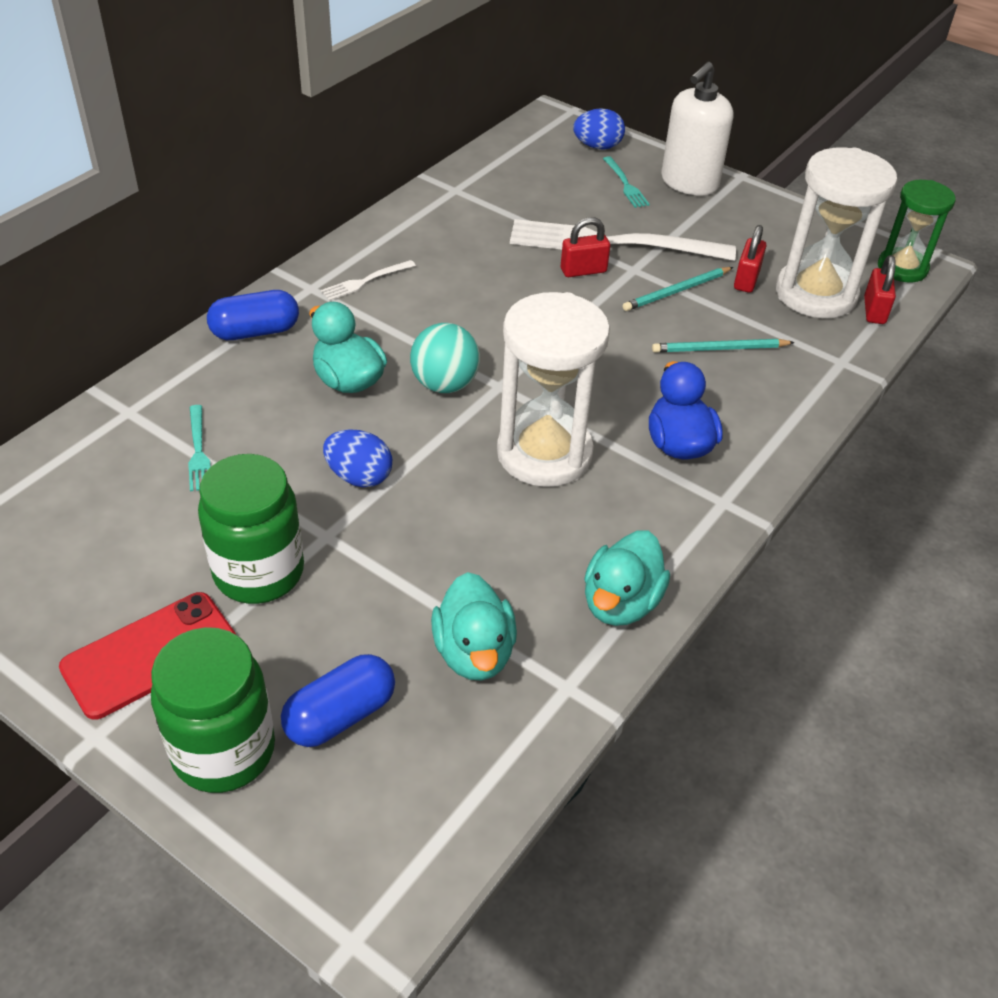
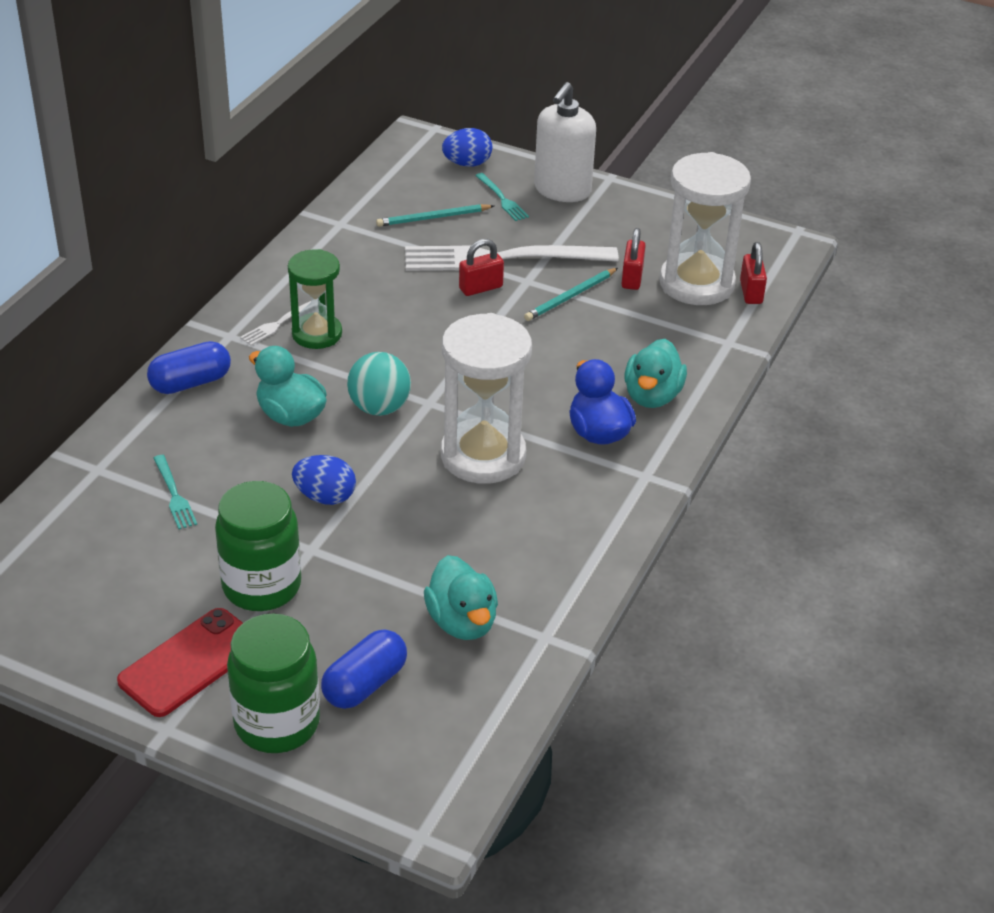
camera: 10 degrees left, 5 degrees down
turquoise duck [584,530,670,626] -> turquoise duck moved to [624,339,687,408]
turquoise pencil [652,339,795,353] -> turquoise pencil moved to [376,204,494,227]
green hourglass [878,180,956,282] -> green hourglass moved to [288,249,342,349]

